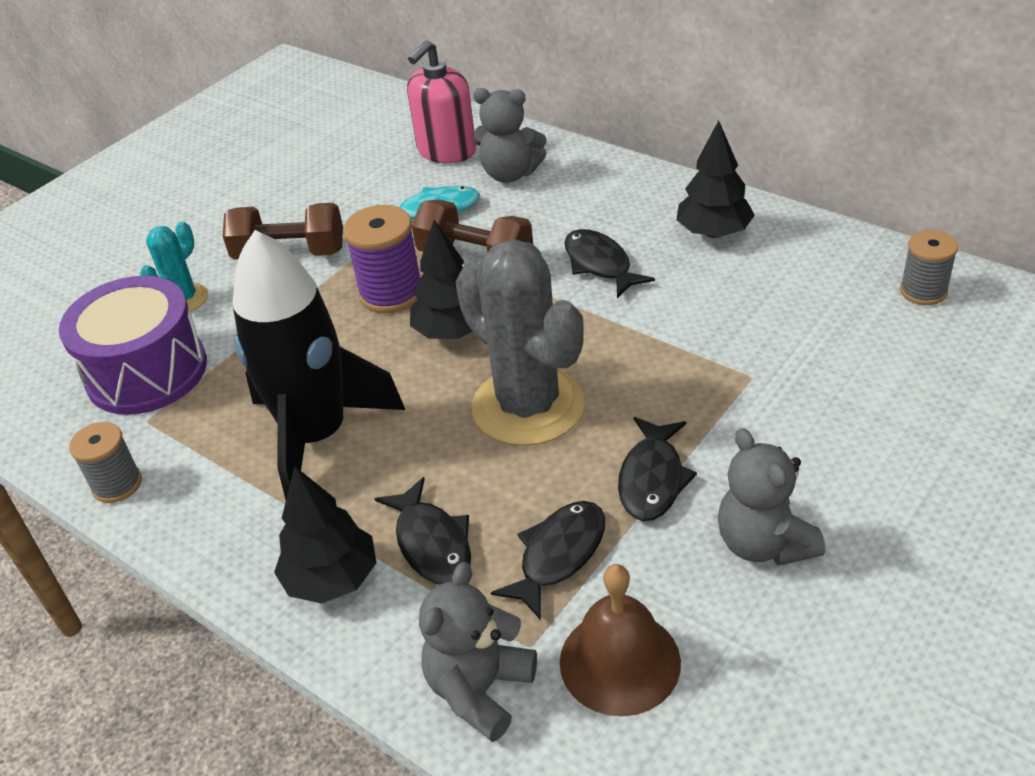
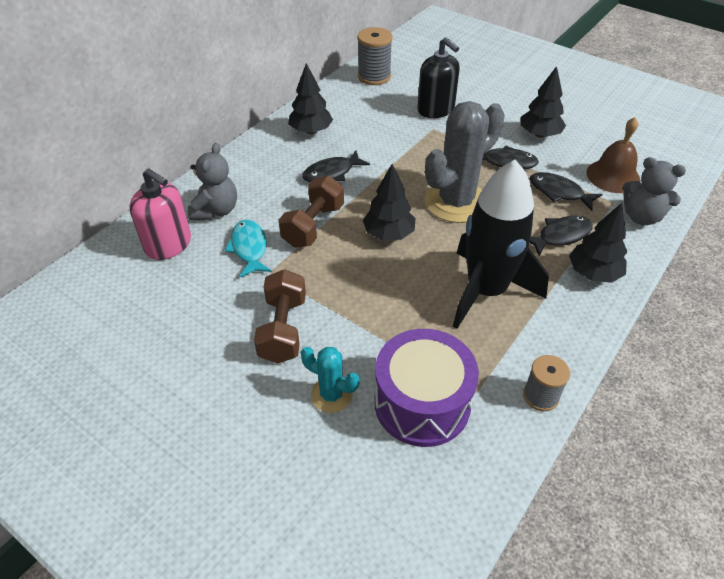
camera: 95 degrees left, 5 degrees up
purple spool [343,205,420,313] -> none
grey teddy bear [718,428,825,566] -> black tree [521,66,566,138]
grey spool [900,230,958,305] -> grey spool [358,27,392,85], size x1.52
none -> black soap dispenser [417,37,460,118]

